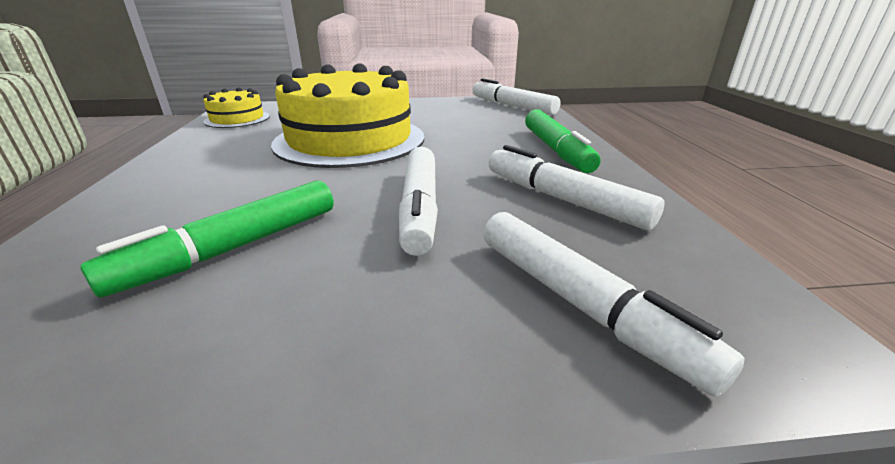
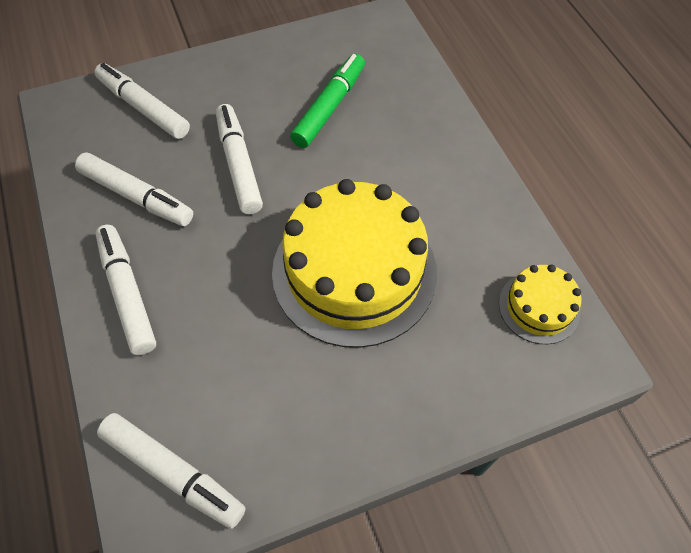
camera: 165 degrees right, 30 degrees up
green marker [525,109,600,173] -> white marker [95,225,156,355]

